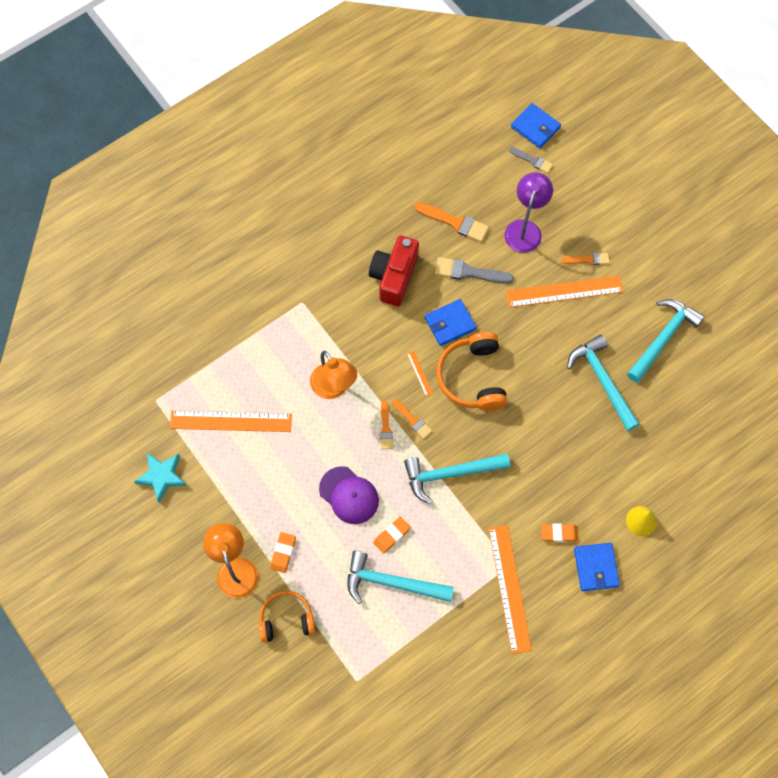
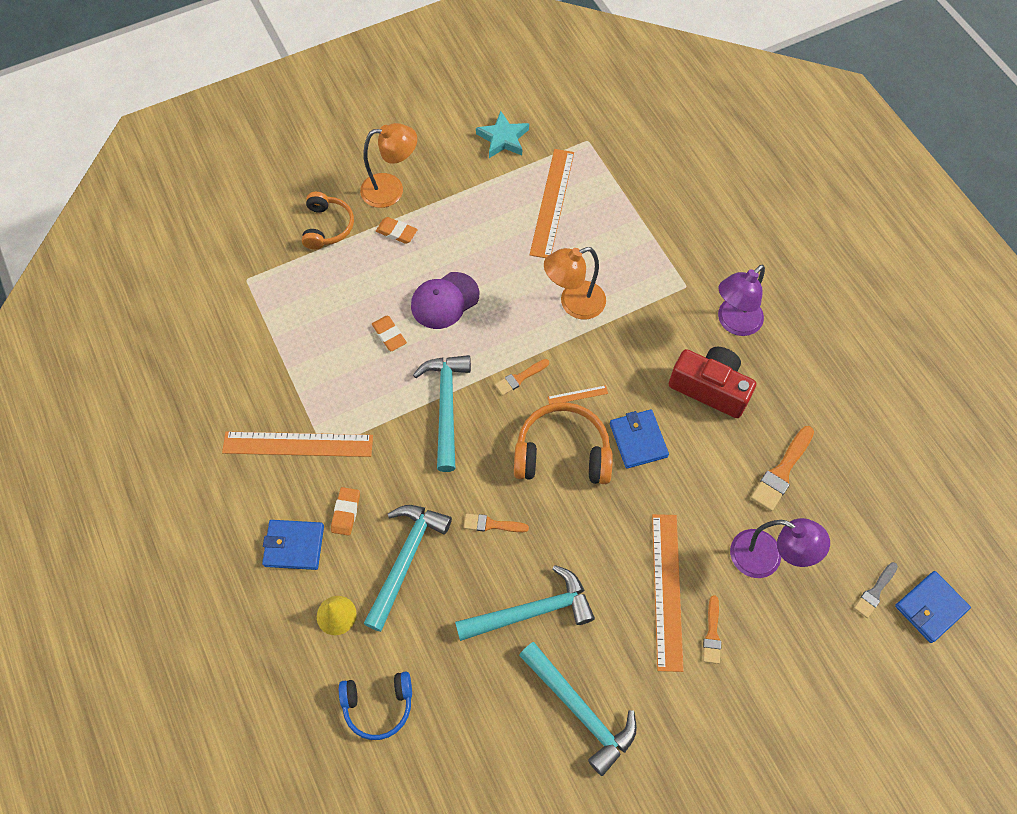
camera: 100 degrees right, 5 degrees down
turquoise hammer [347,551,454,604] -> turquoise hammer moved to [364,505,452,632]
orange brush [380,401,393,449] -> orange brush moved to [464,514,529,532]
grey brush [435,257,514,284] -> none
none -> blue headphones [339,672,412,740]
none -> purple lamp [718,265,765,336]

